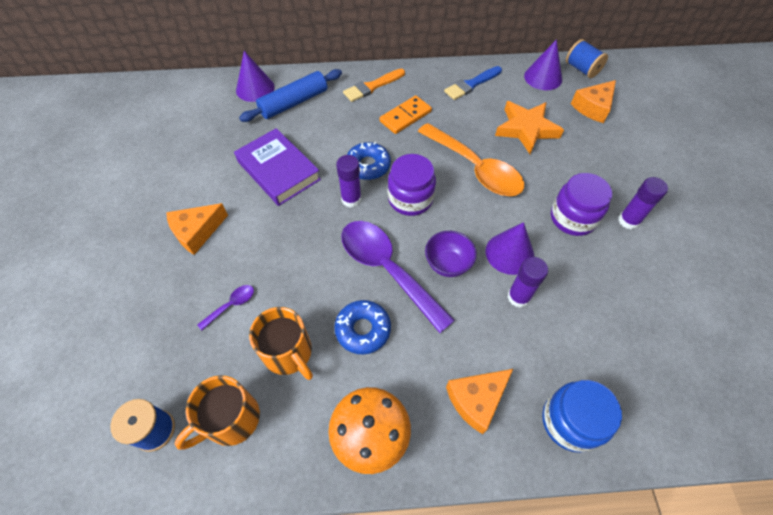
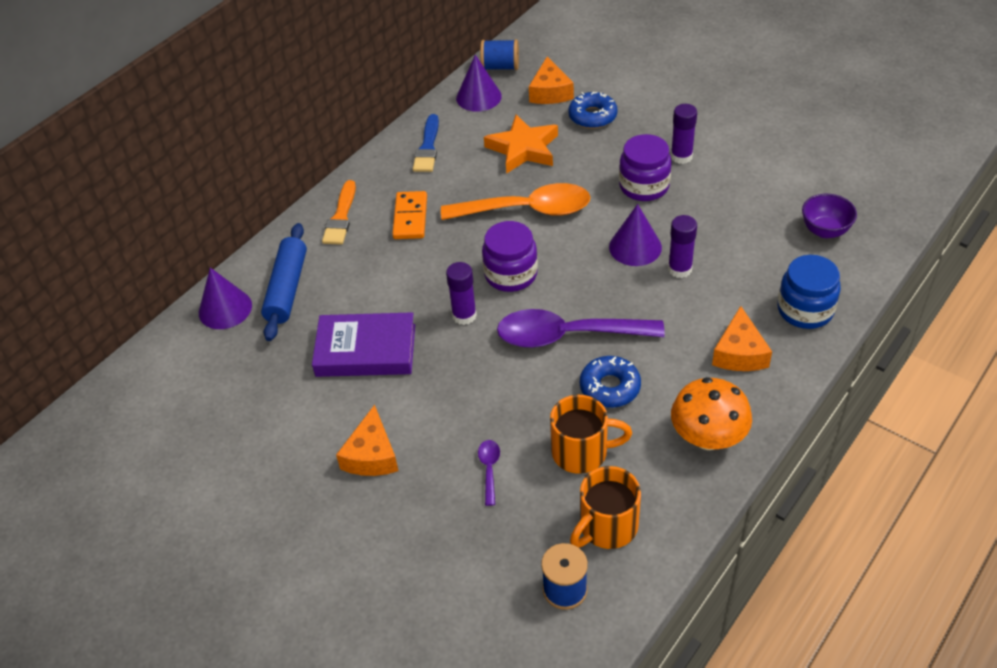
camera: 45 degrees left, 10 degrees down
orange mug [175,375,260,450] -> orange mug turned 45 degrees clockwise [570,466,641,549]
blue donut [347,142,391,180] -> blue donut moved to [568,92,618,129]
purple bowl [425,231,477,277] -> purple bowl moved to [802,194,857,238]

